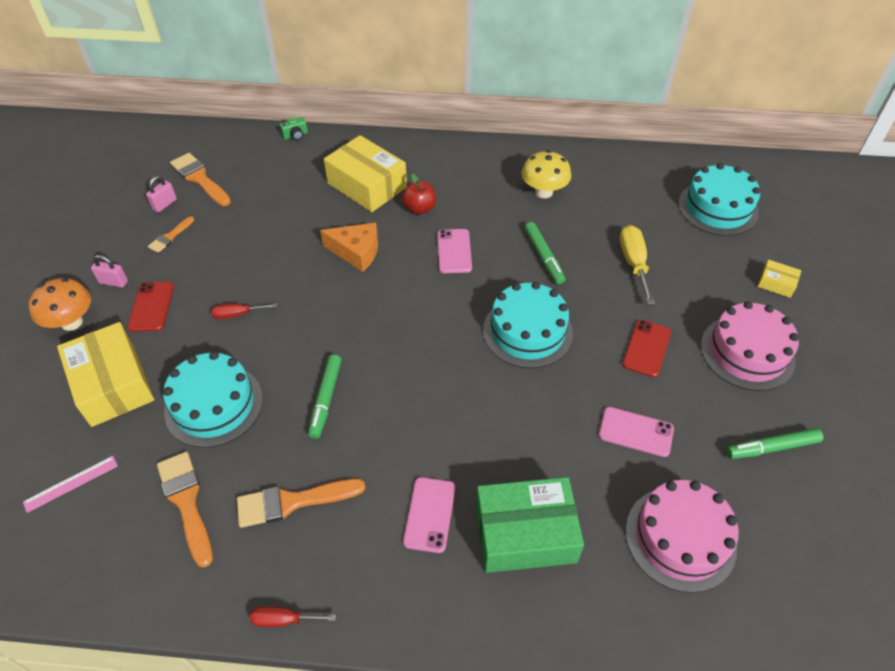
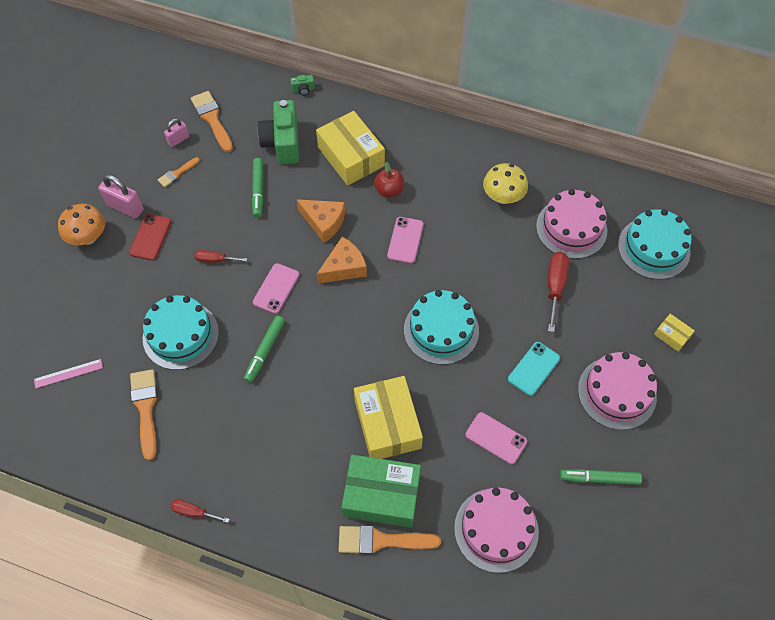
camera: 15 degrees right, 10 degrees up
yellow box [57,322,154,427] -> yellow box moved to [354,376,423,459]
pink padlock [91,255,128,288] -> pink padlock [98,175,144,219], size x1.64
orange brush [237,479,366,528] -> orange brush moved to [338,525,441,554]
pink phone [403,477,455,553] -> pink phone moved to [253,263,299,314]
green marker [524,222,565,284] -> green marker moved to [252,158,263,218]
yellow screwdriver [620,225,655,305] -> red screwdriver [548,252,569,332]
red phone [622,319,671,377] -> turquoise phone [508,342,560,396]
none -> green camera [258,100,299,164]
none -> orange cheese [317,237,367,284]
none -> pink cake [536,189,607,259]

